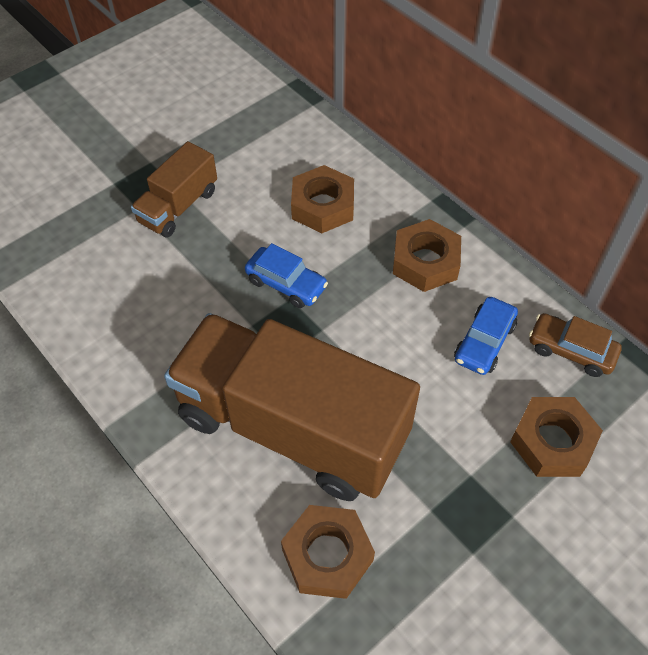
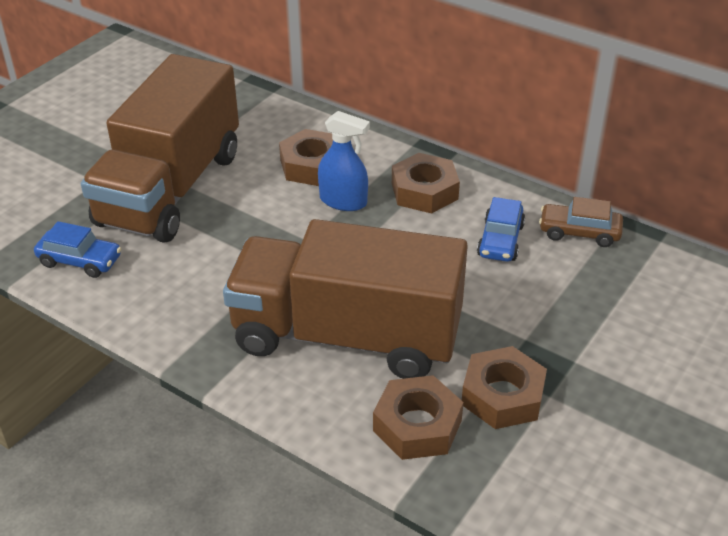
camera: 15 degrees left, 15 degrees down
brown truck [131,141,217,238] -> brown truck [81,54,239,243], size x2.09
blue car [245,243,328,308] -> blue car moved to [34,221,122,278]
brown nut [510,397,603,477] -> brown nut moved to [462,346,547,429]
none -> blue spray bottle [318,111,370,211]

